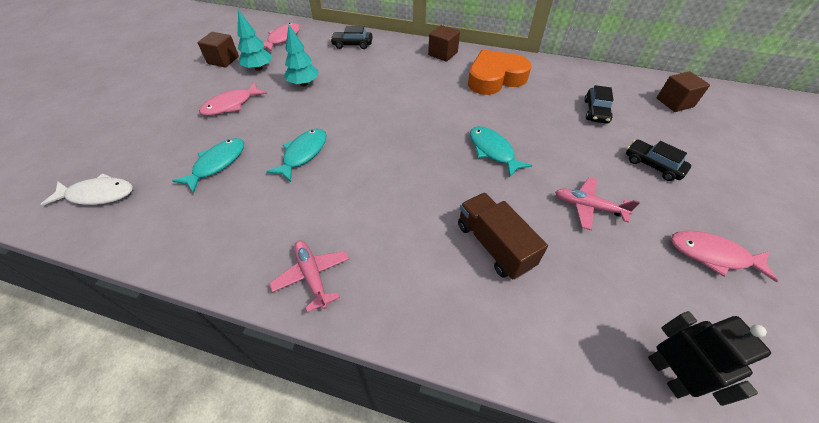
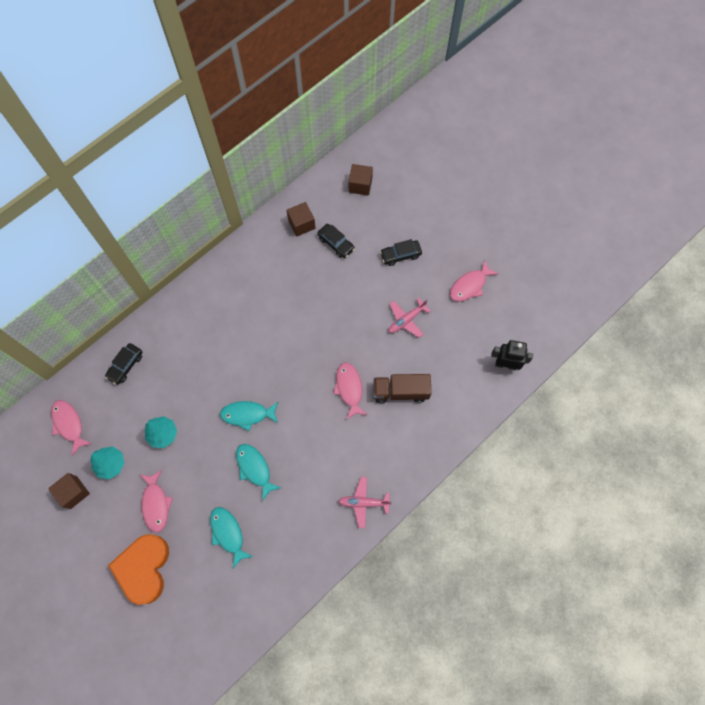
camera: 60 degrees left, 20 degrees up
white fish [41,173,133,206] -> none
brown cube [428,25,460,62] -> brown cube moved to [287,202,315,236]
orange heart [468,50,531,95] -> orange heart moved to [108,534,169,605]
turquoise fish [470,126,532,177] -> turquoise fish moved to [220,401,278,431]
none -> pink fish [333,363,367,420]

